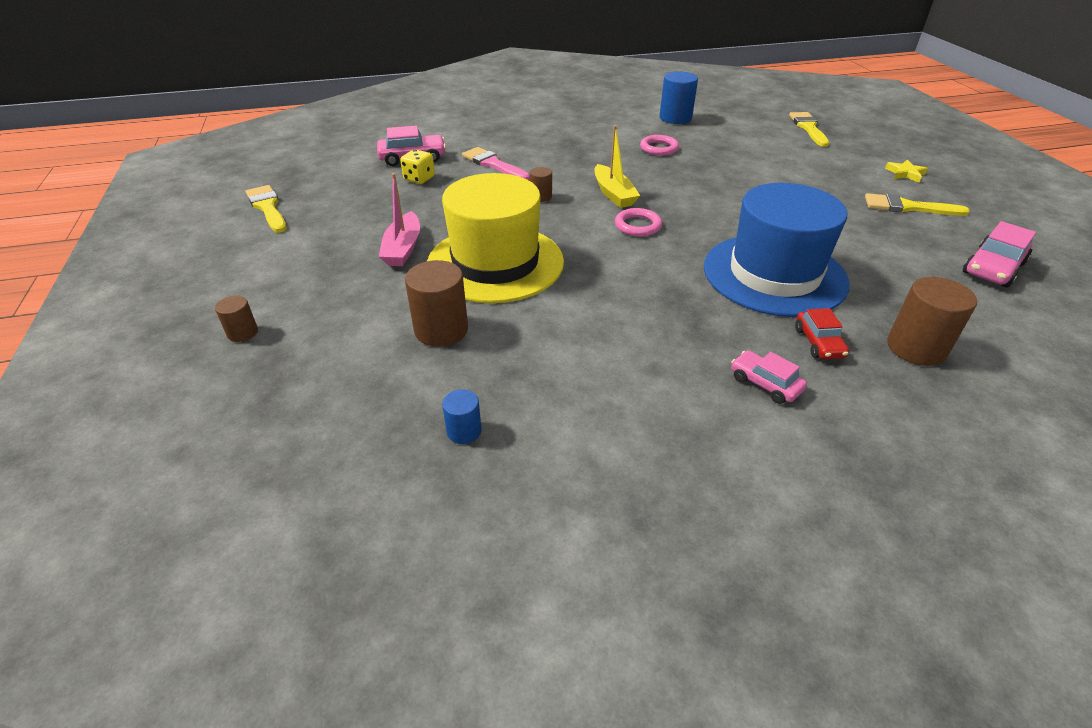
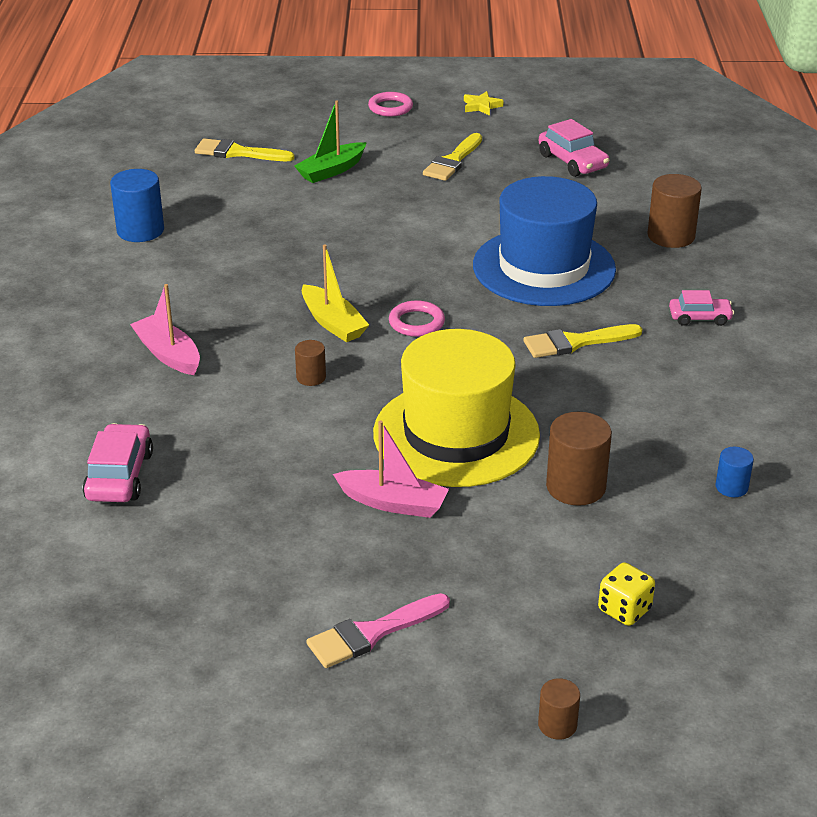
camera: 75 degrees left, 5 degrees down
brown cylinder [215,296,258,342] -> brown cylinder moved to [538,678,580,740]
yellow brush [246,185,286,233] -> yellow brush moved to [524,324,642,358]
yellow dice [400,149,435,184] -> yellow dice moved to [598,562,655,626]
pink brush [462,147,530,180] -> pink brush moved to [307,593,450,668]
yellow boat [595,125,640,208] -> yellow boat turned 60 degrees clockwise [302,244,369,342]
pink ring [640,135,679,156] -> pink ring moved to [368,92,413,117]
pink car [731,350,807,404] -> pink car turned 150 degrees counterclockwise [669,290,734,326]
red car [795,308,849,359] -> none
yellow star [885,160,928,182] -> yellow star moved to [464,91,503,116]
none -> pink boat [130,284,200,375]
none -> green boat [294,100,367,183]

